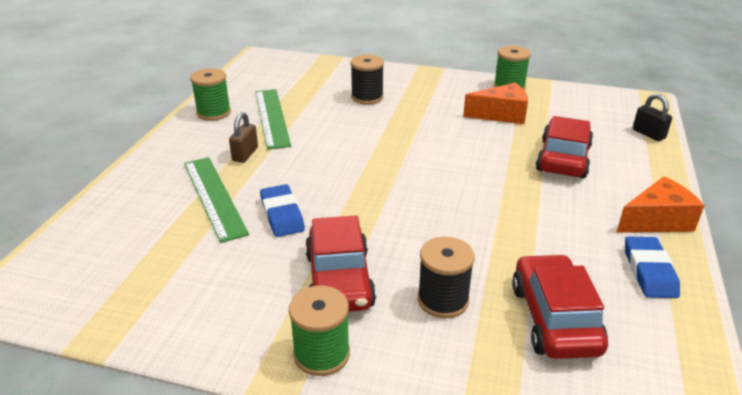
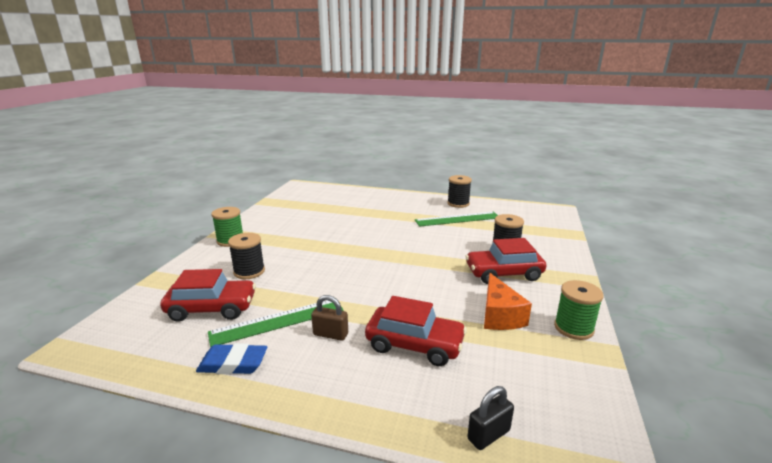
camera: 90 degrees right, 10 degrees down
green ruler [184,157,249,243] -> green ruler moved to [208,300,343,347]
green spool [190,68,231,121] -> black spool [447,175,472,208]
brown padlock [229,112,258,163] -> brown padlock moved to [311,295,348,341]
blue eraser [260,184,305,237] -> none
red car [305,215,376,312] -> red car moved to [465,238,546,284]
orange cheese [616,176,705,233] -> none

